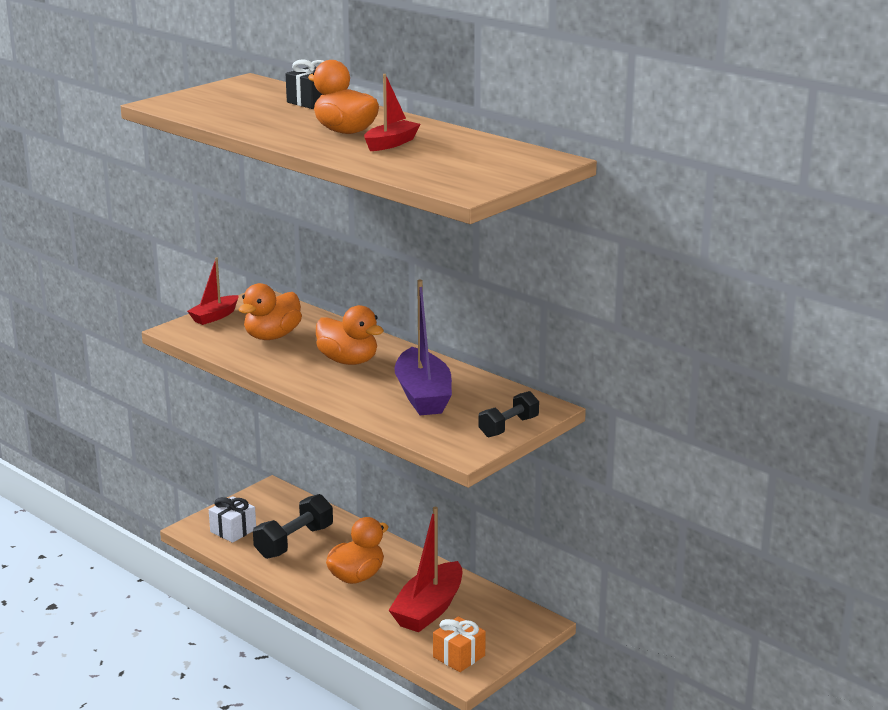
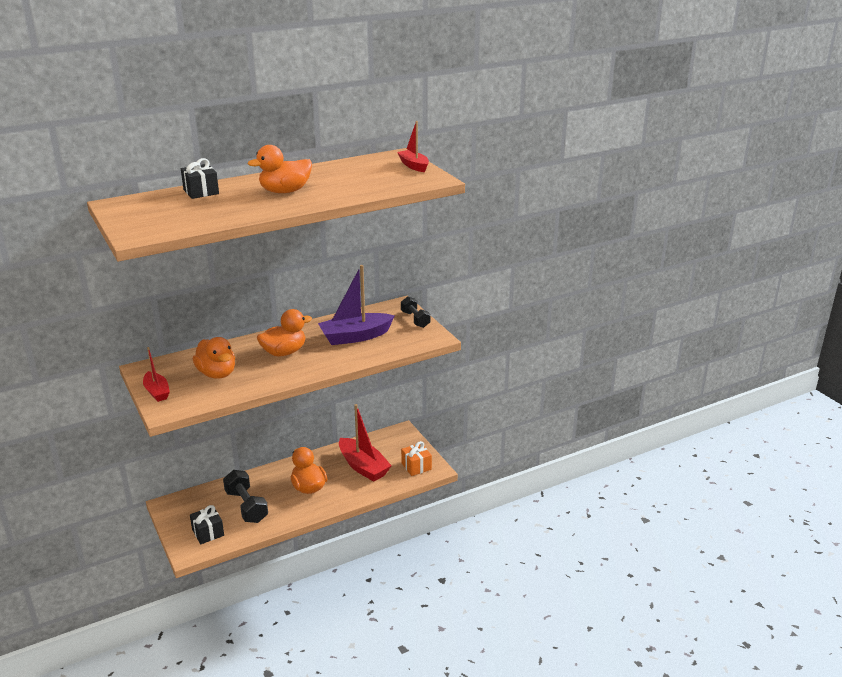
camera: 70 degrees left, 5 degrees up
white gift [209,496,256,543] -> black gift [190,505,224,544]
red boat [364,74,421,151] -> red boat moved to [397,121,429,172]
purple boat [394,280,452,415] -> purple boat turned 150 degrees clockwise [318,265,395,345]

